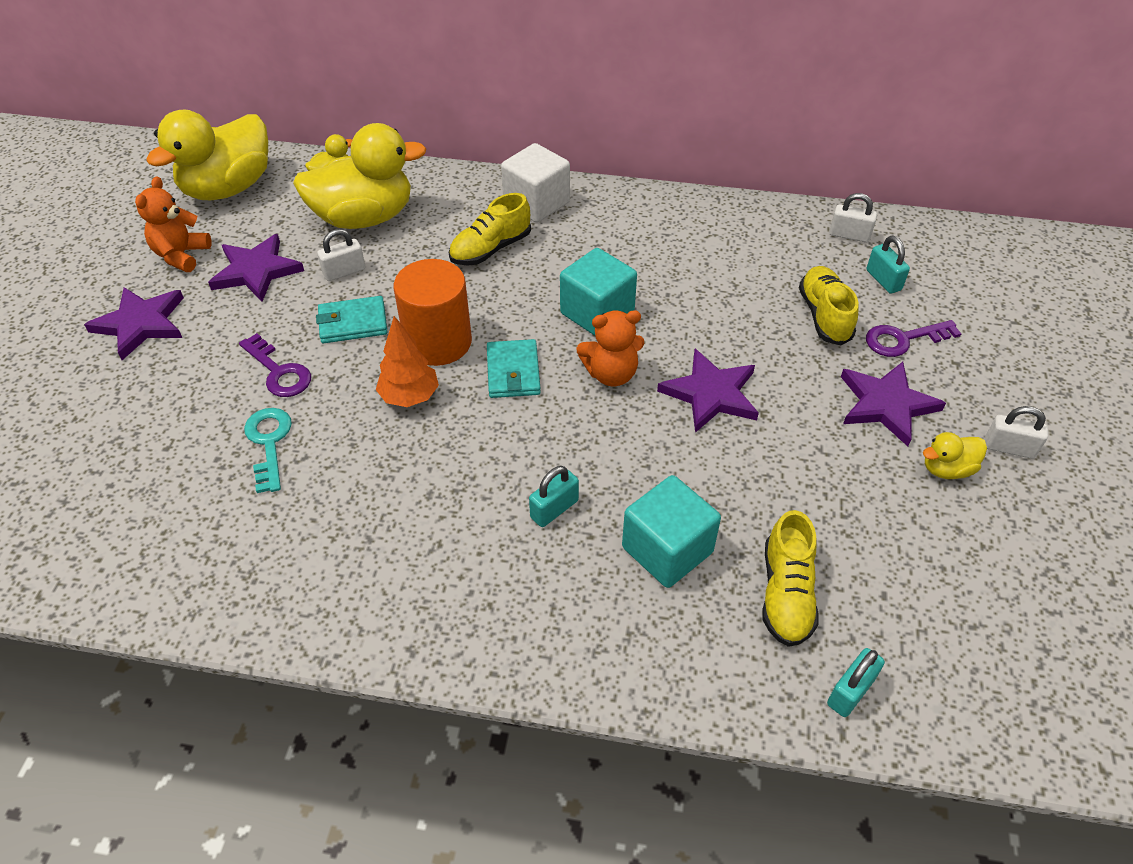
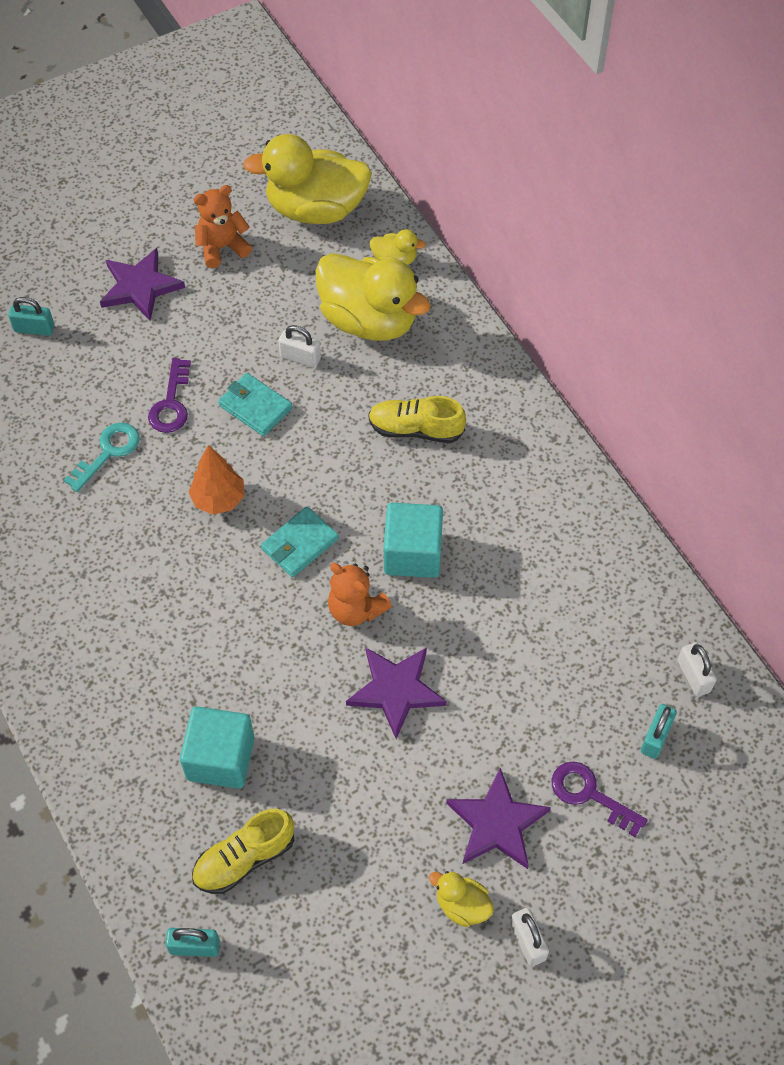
camera: 50 degrees right, 10 degrees up
purple star [208,234,304,302] -> none
orange cylinder [394,259,472,366] -> none
white cube [501,143,570,223] -> none
turquoise padlock [529,466,579,527] -> turquoise padlock moved to [8,297,54,336]
yellow shoe [799,266,858,345] -> none

